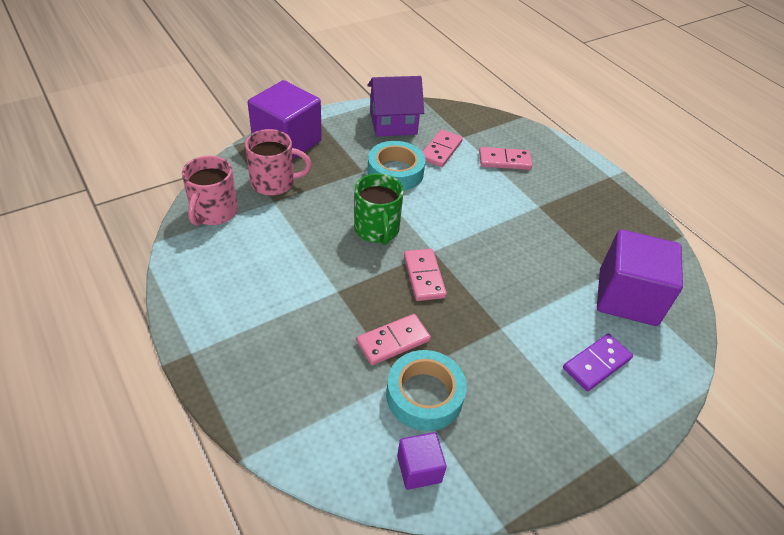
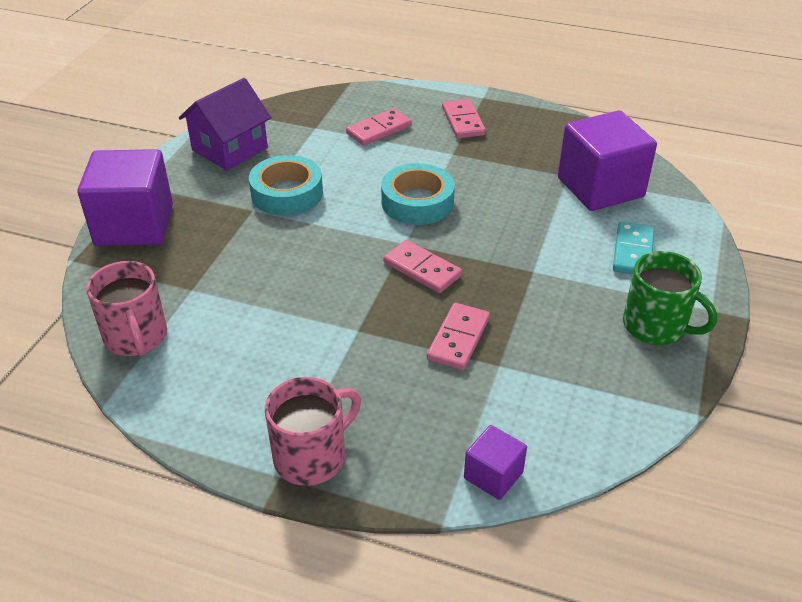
camera: 35 degrees left, 5 degrees down
pink mug [245,129,312,195] -> pink mug moved to [265,377,361,486]
green mug [354,173,404,245] -> green mug moved to [623,251,718,345]
turquoise tape [386,350,467,431] -> turquoise tape moved to [381,163,455,225]
purple cube [397,432,447,490] -> purple cube moved to [464,425,527,500]
pink domino [423,129,463,167] -> pink domino moved to [442,99,486,138]
purple domino [563,334,633,391] -> turquoise domino [613,222,654,274]

